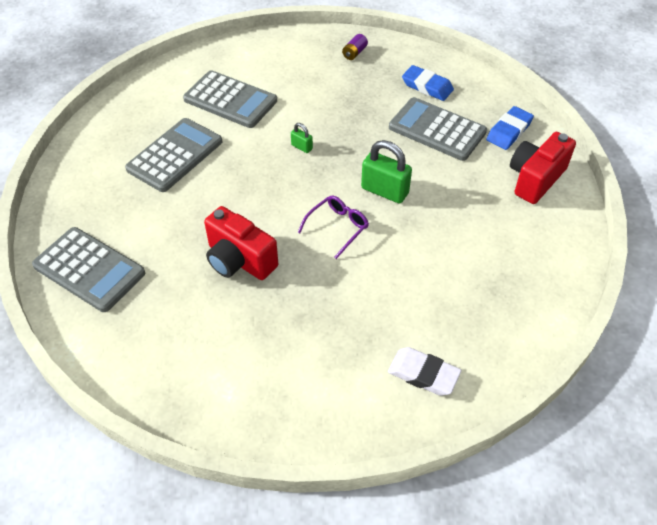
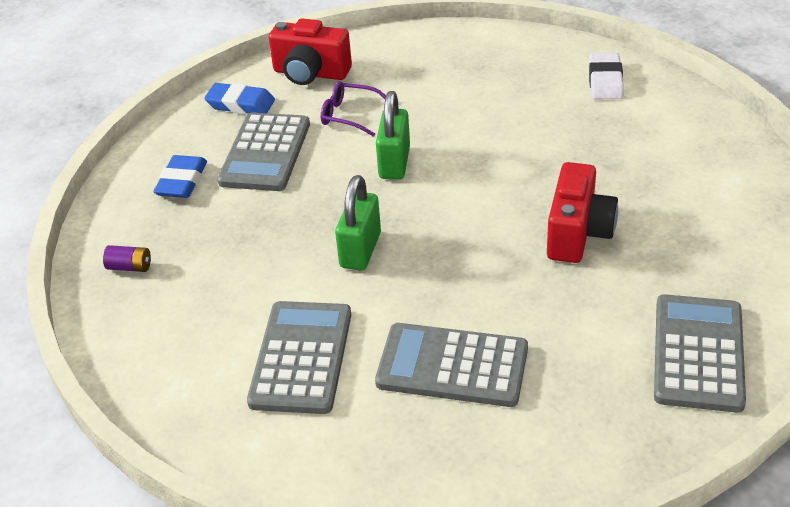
camera: 110 degrees left, 10 degrees down
green padlock [291,123,313,153] -> green padlock [335,175,381,271], size x2.02
purple glasses [298,195,369,259] -> purple glasses moved to [321,81,386,137]

